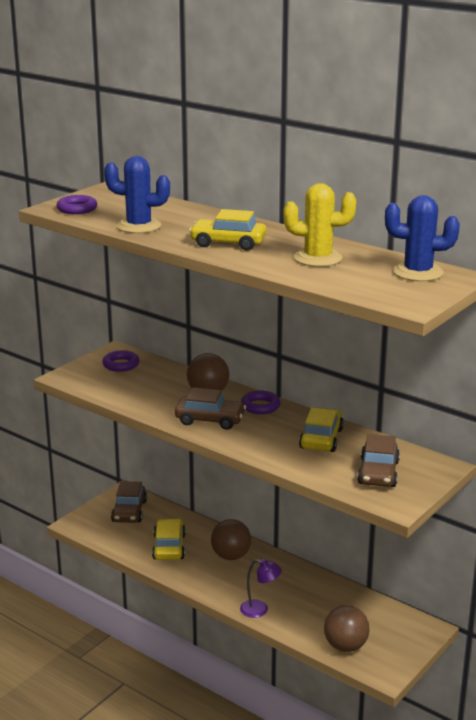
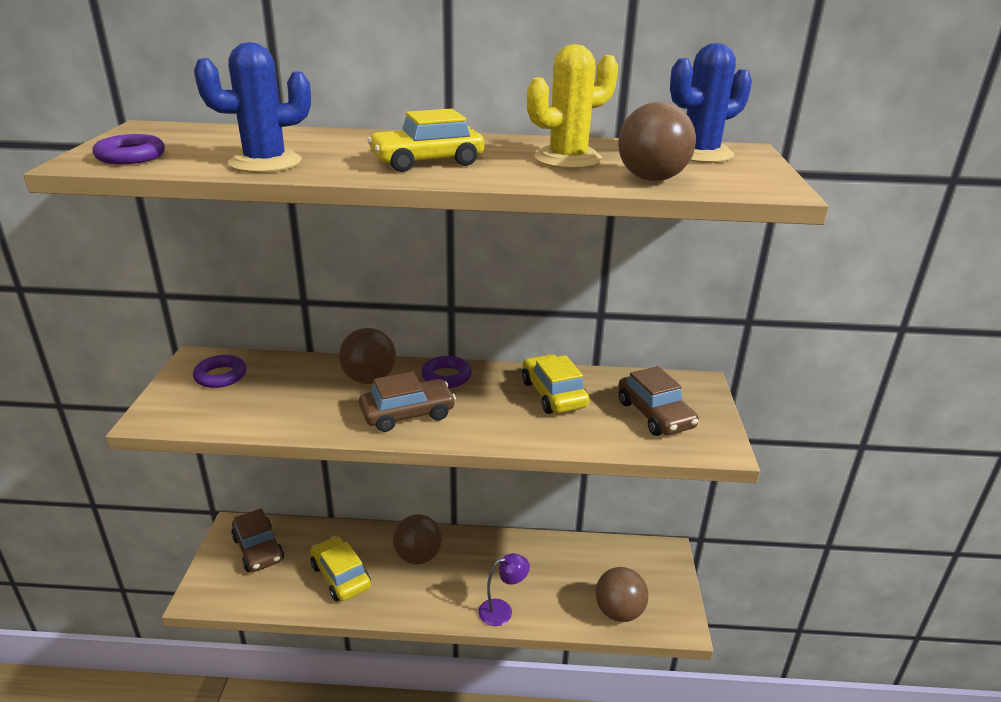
camera: 35 degrees left, 5 degrees up
none -> brown ball [618,102,696,181]

